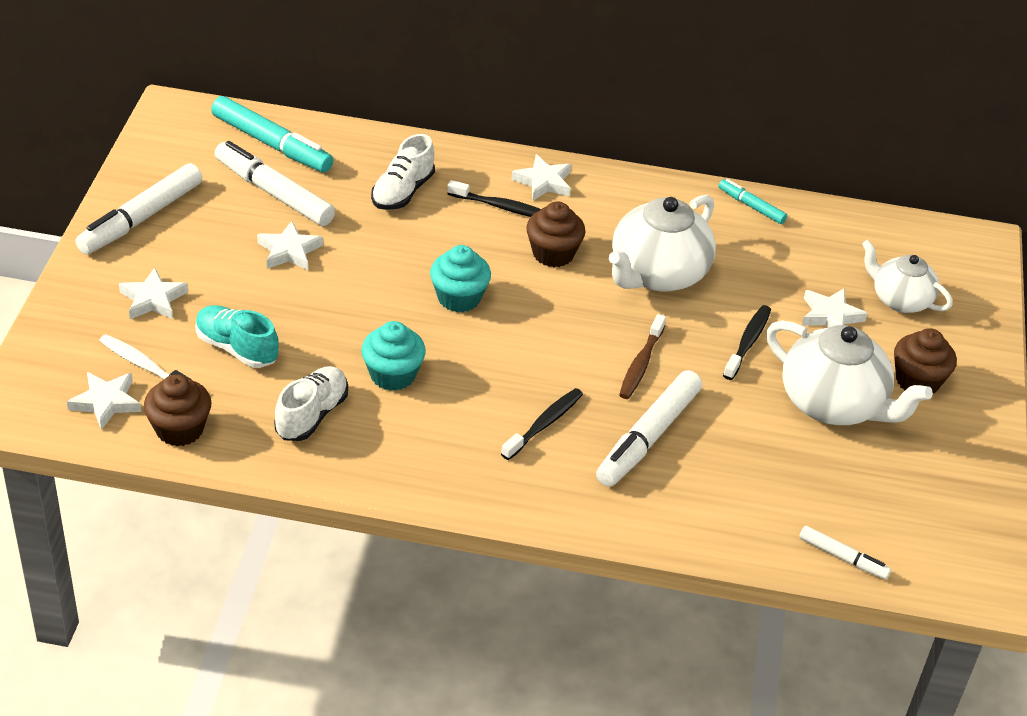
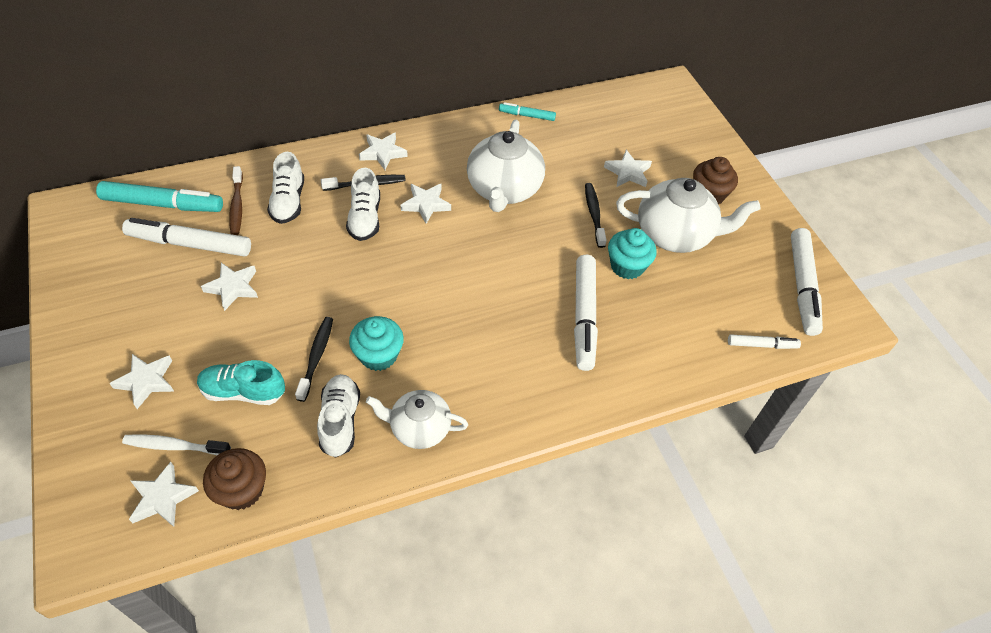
camera: 30 degrees left, 10 degrees up
white marker [75,163,202,254] -> white marker moved to [791,228,823,336]
turquoise cupcake [430,245,491,312] -> turquoise cupcake moved to [608,228,657,279]
black toothbrush [501,388,583,460] -> black toothbrush moved to [295,317,333,402]
brown cupcake [526,201,585,267] -> white star [401,184,451,224]
brown toothbrush [619,314,666,399] -> brown toothbrush moved to [229,166,243,235]
white teapot [862,240,952,313] -> white teapot moved to [366,390,468,449]
none -> white shoe [346,168,380,241]

